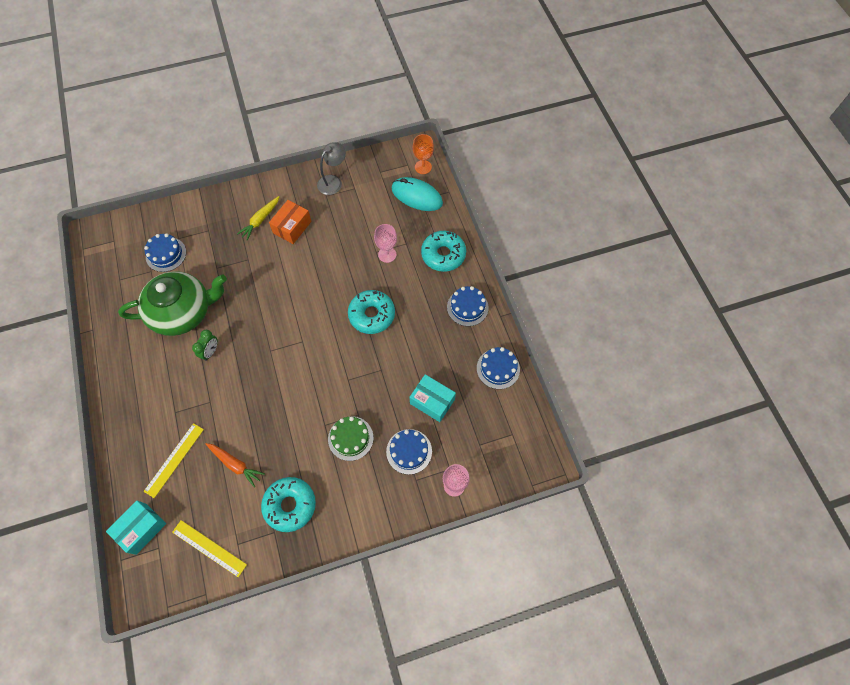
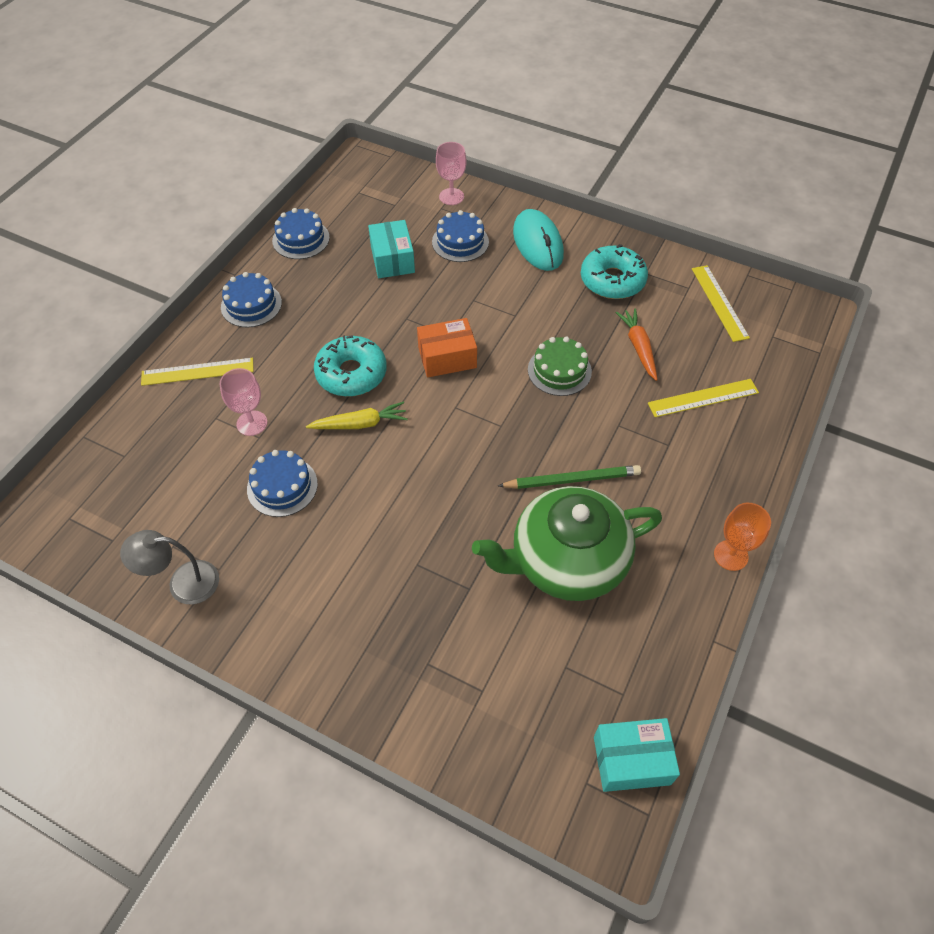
camera: 135 degrees left, 10 degrees down
turquoise box [106,500,166,555] -> turquoise box moved to [594,718,680,792]
green teapot [118,271,227,336] -> green teapot turned 45 degrees counterclockwise [472,486,662,601]
blue cake [144,233,186,272] -> blue cake moved to [247,450,318,517]
green clock [192,330,218,361] -> green pencil [498,465,641,489]
yellow carrot [237,196,280,241] -> yellow carrot moved to [306,402,408,429]
orange box [269,200,311,244] -> orange box moved to [417,318,477,378]
green cake [328,416,374,461] -> green cake moved to [528,337,592,396]
turquoise mouse [392,177,443,211] -> turquoise mouse moved to [513,209,564,271]
orange goblet [413,134,434,174] -> orange goblet moved to [714,503,771,571]
turquoise donut [421,231,466,272] -> yellow ruler [141,358,254,386]

